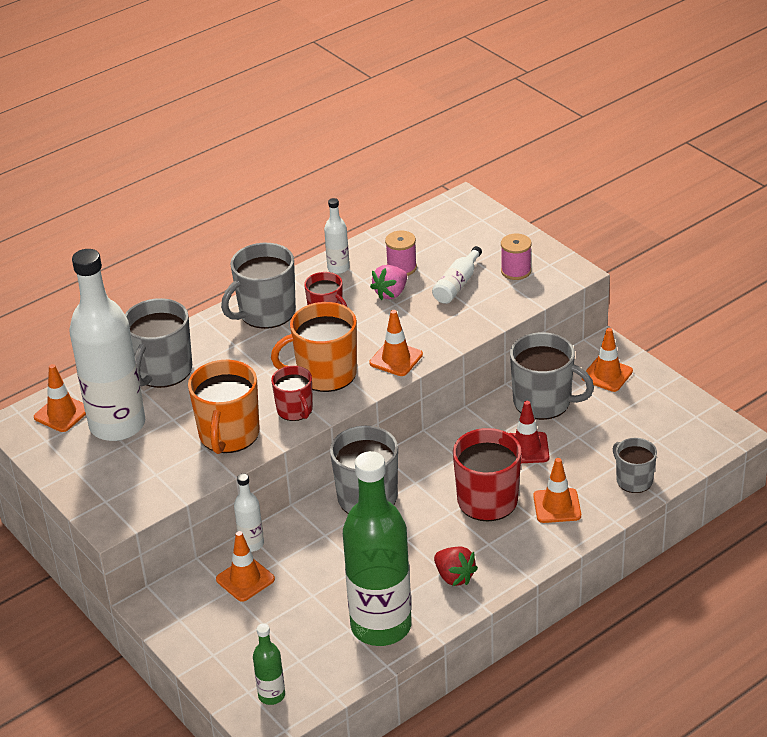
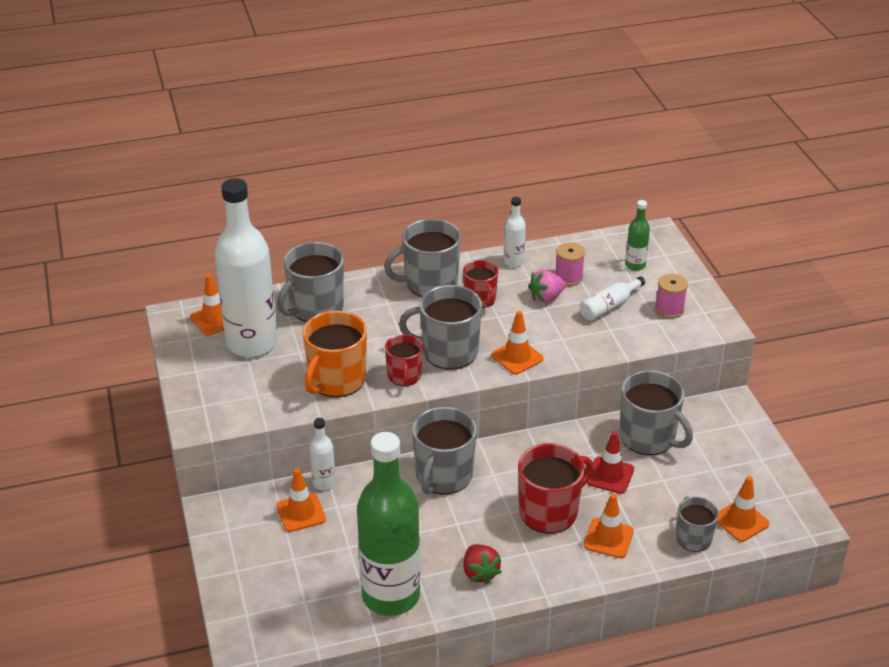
camera: 20 degrees right, 0 degrees up
green bottle [253,623,285,705] -> green bottle moved to [625,200,650,271]
orange mug [271,302,357,392] -> grey mug [399,285,482,370]
orange traffic cone [582,328,633,392] -> orange traffic cone moved to [717,476,769,542]

